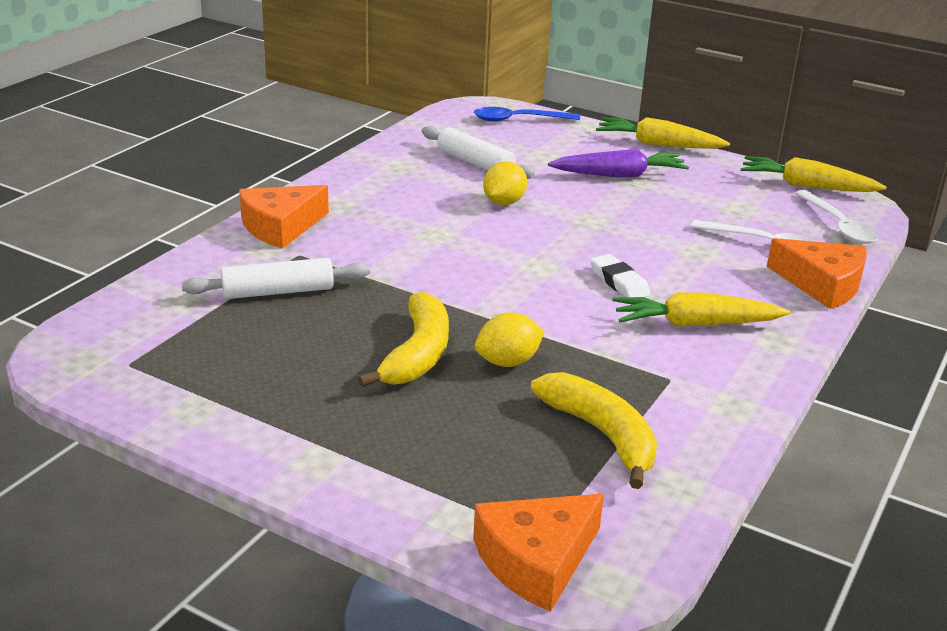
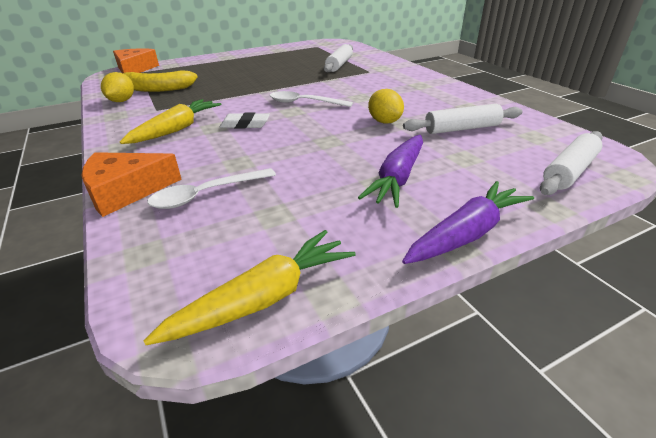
camera: 125 degrees right, 5 degrees up
orange cheese [239,185,329,249] -> none
yellow banana [358,292,449,387] -> none
blue spoon [474,107,580,122] -> white rolling pin [540,131,603,195]
yellow lemon [475,312,545,367] -> yellow lemon moved to [101,72,134,102]
yellow carrot [596,117,730,149] -> purple carrot [402,181,534,264]
white spoon [795,190,878,244] -> white spoon moved to [270,91,353,107]

